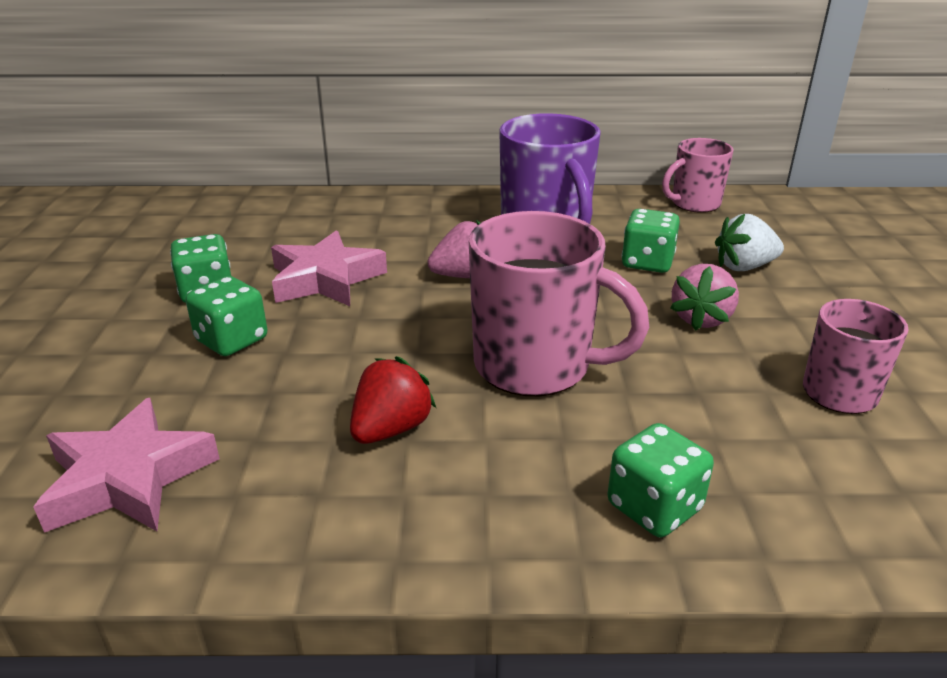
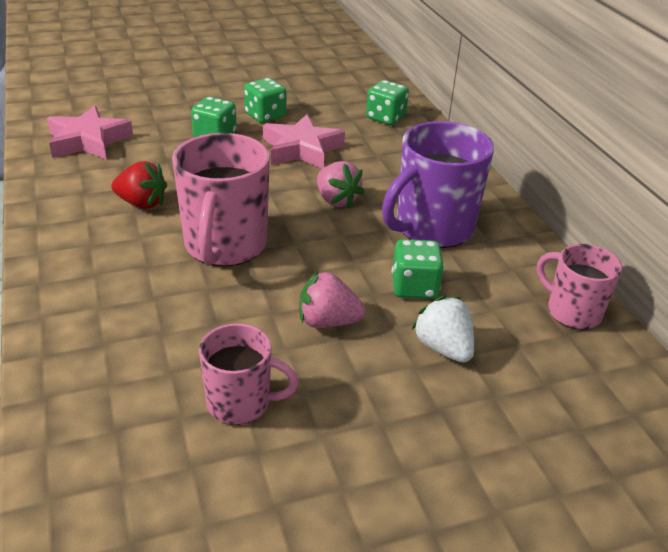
camera: 70 degrees right, 5 degrees up
green dice [607,423,714,537] -> green dice moved to [366,80,409,125]

